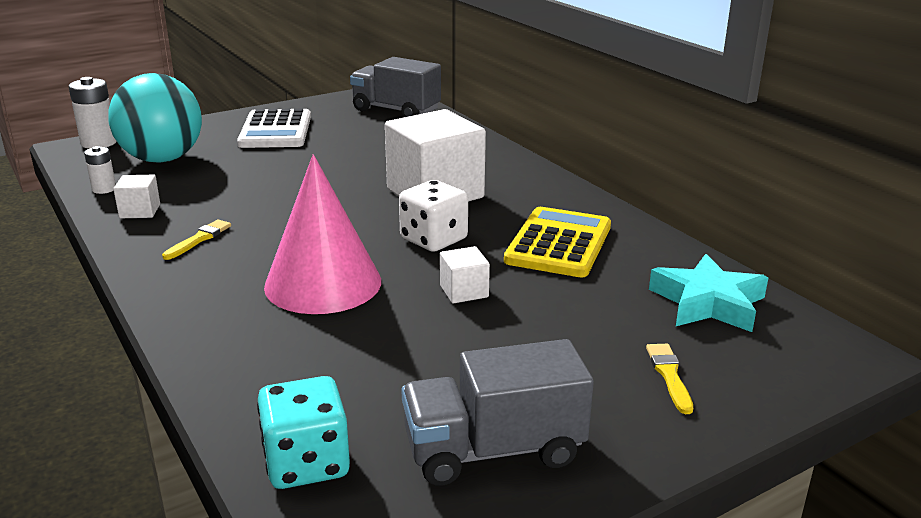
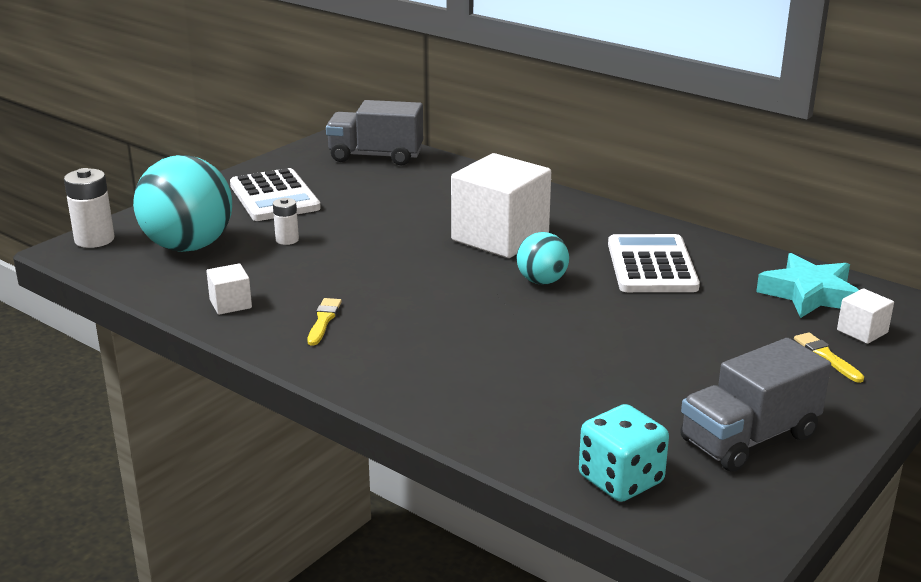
camera: 20 degrees left, 0 degrees up
white battery [84,146,116,194] -> white battery moved to [273,198,299,245]
pink cone [264,154,381,314] -> none
white dice [399,180,468,252] -> turquoise ball [517,232,569,284]
white cube [440,246,490,304] -> white cube moved to [837,288,894,344]
yellow calculator [504,207,611,277] -> white calculator [608,234,700,292]

